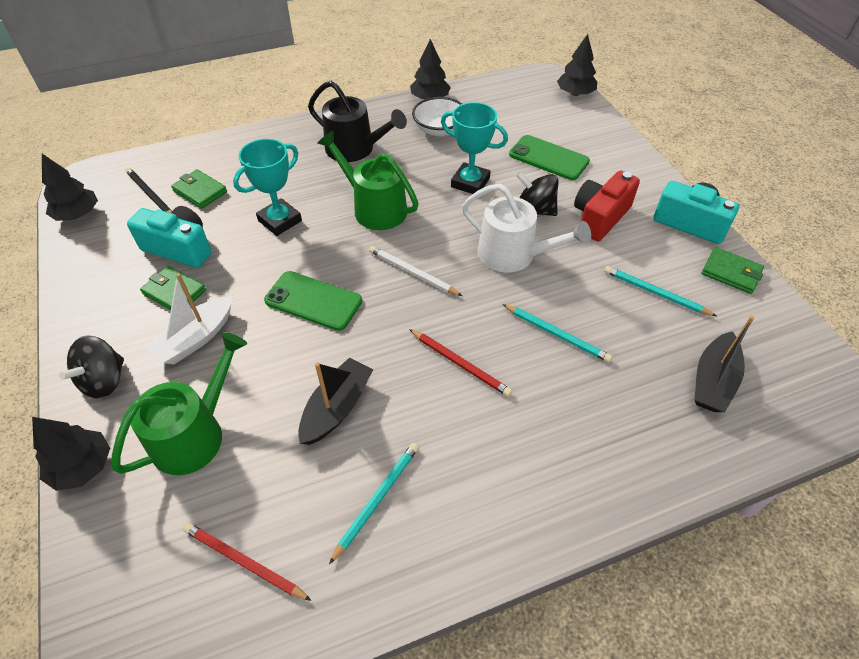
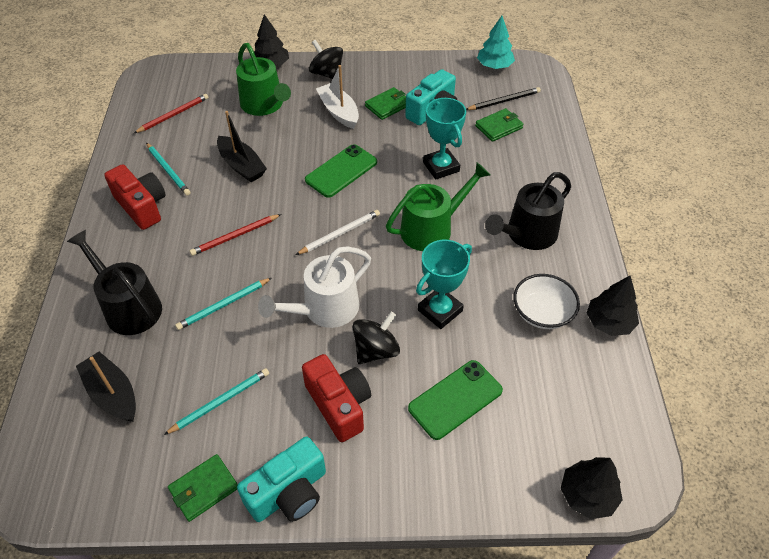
camera: 110 degrees right, 0 degrees up
black tree [42,154,98,221] -> turquoise tree [477,16,515,69]
none -> black watering can [67,230,162,335]
none -> red camera [104,164,166,230]

